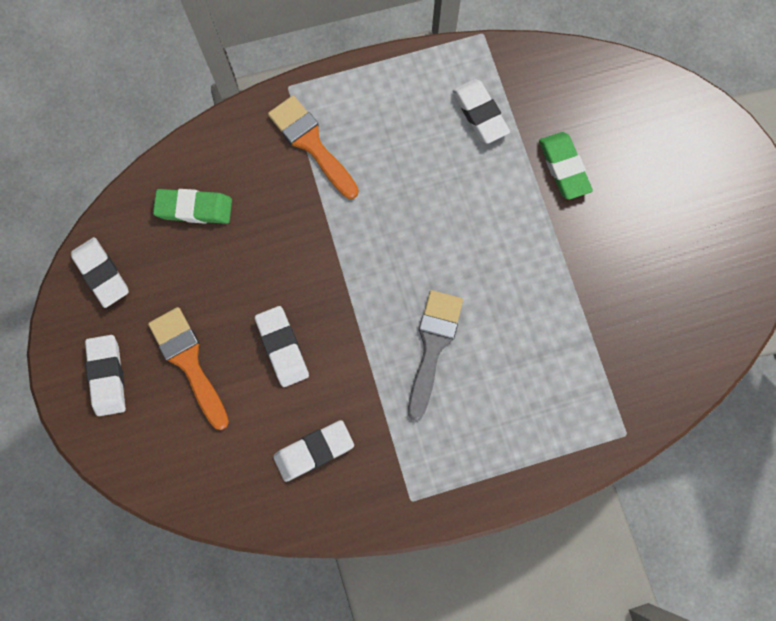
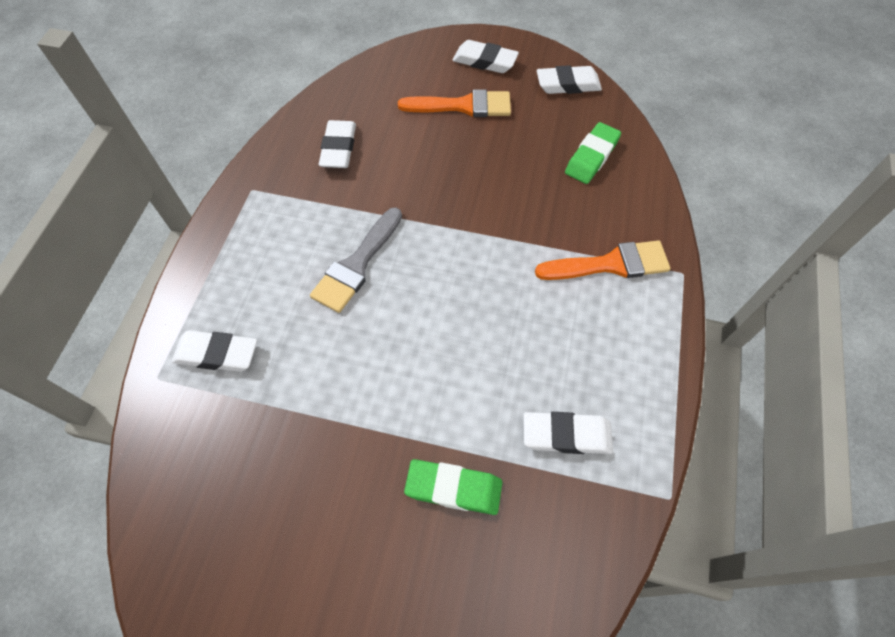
camera: 120 degrees right, 15 degrees down
white eraser [255,306,309,387] -> white eraser moved to [172,330,257,372]
grey brush [408,290,463,421] -> grey brush turned 75 degrees clockwise [310,207,402,313]

